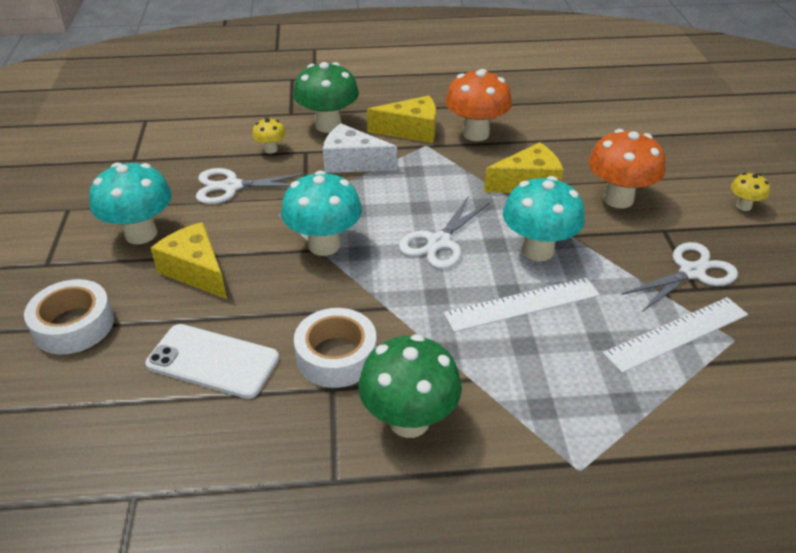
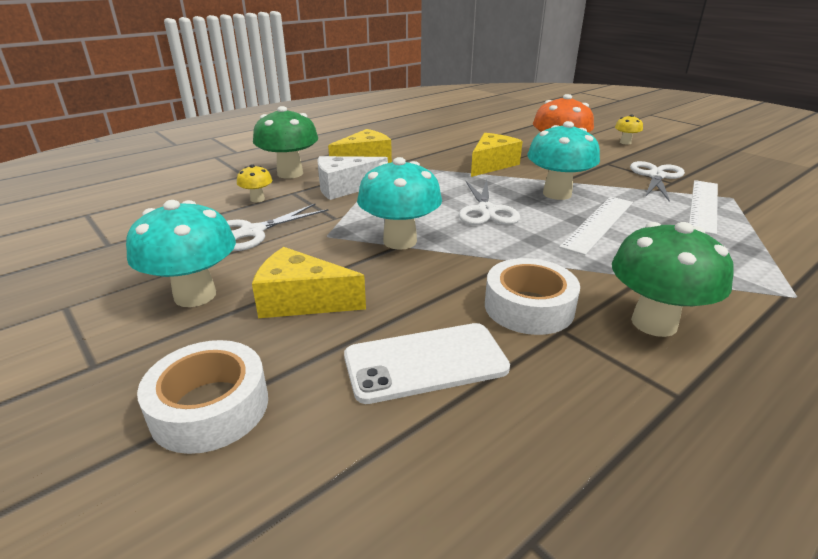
camera: 35 degrees left, 10 degrees down
orange mushroom [445,69,512,141] -> none

